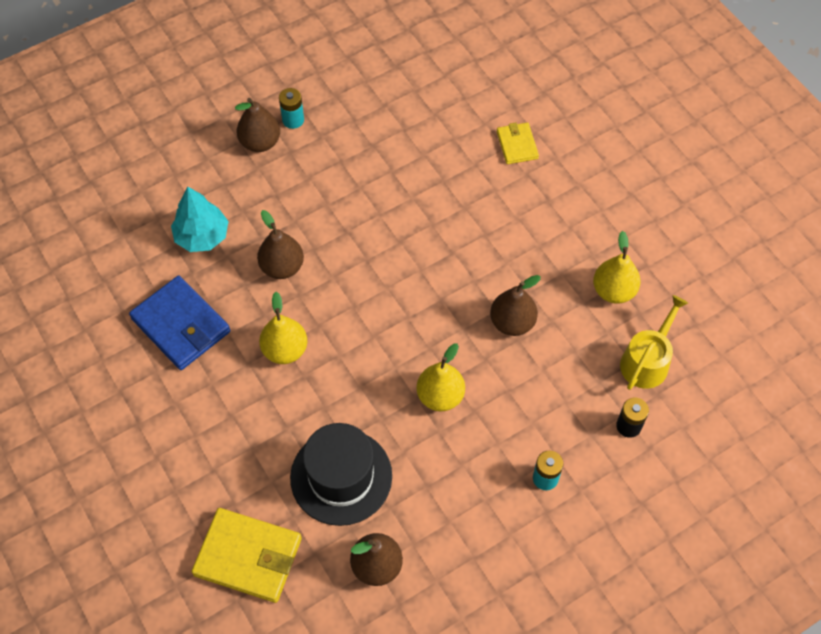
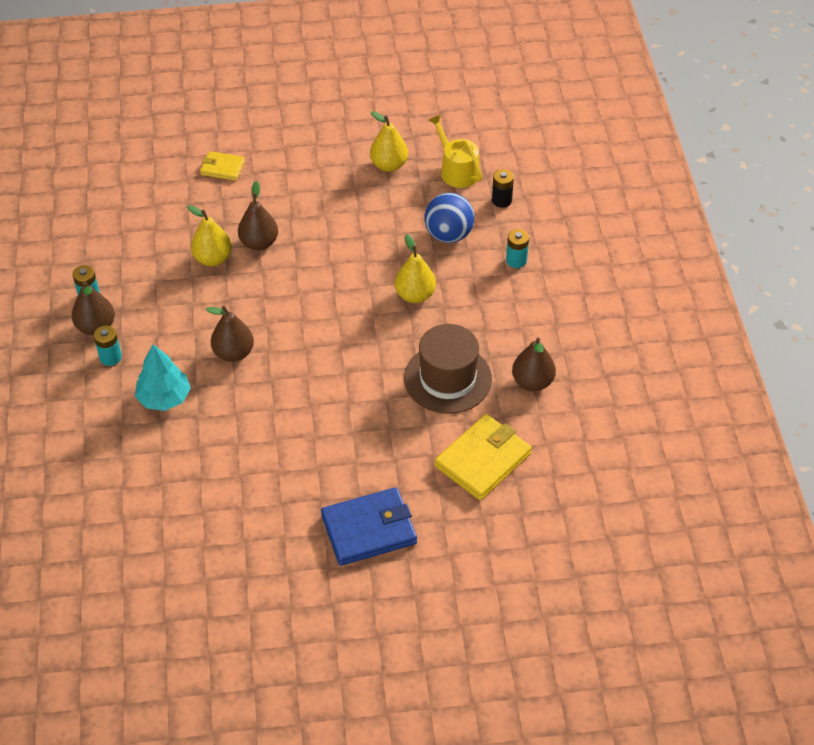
camera: 65 degrees left, 10 degrees down
blue wallet [129,276,230,370] -> blue wallet moved to [321,487,417,566]
yellow pear [259,292,307,364] -> yellow pear moved to [187,205,232,266]
black hat [290,423,392,526] -> brown hat [404,324,492,414]
brown pear [490,275,541,336] -> brown pear moved to [238,181,278,250]
none -> turquoise battery [94,325,122,366]
none -> blue ball [424,193,474,243]

